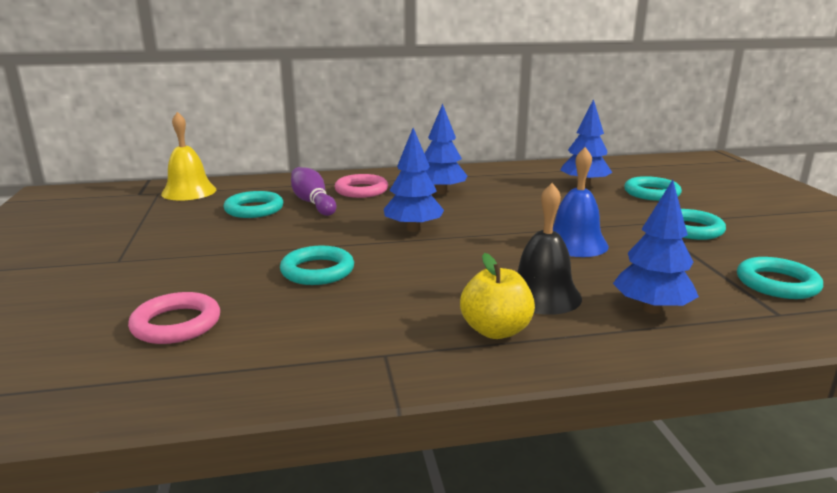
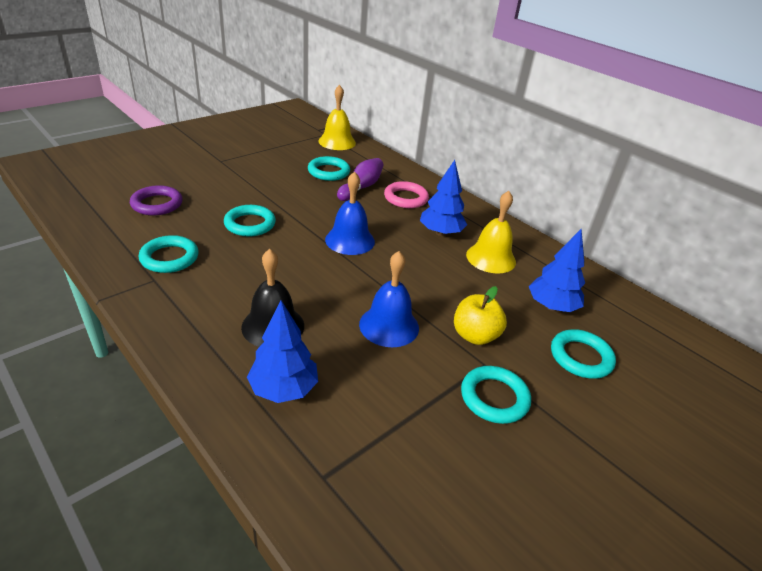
camera: 55 degrees right, 15 degrees up
pink ring [128,292,220,344] -> purple ring [130,185,182,215]
blue tree [384,128,444,232] -> blue bell [325,171,375,255]
yellow apple [460,253,535,339] -> yellow apple moved to [454,286,507,345]
turquoise ring [737,257,823,299] -> turquoise ring moved to [139,235,199,273]
none -> yellow bell [466,191,516,274]

